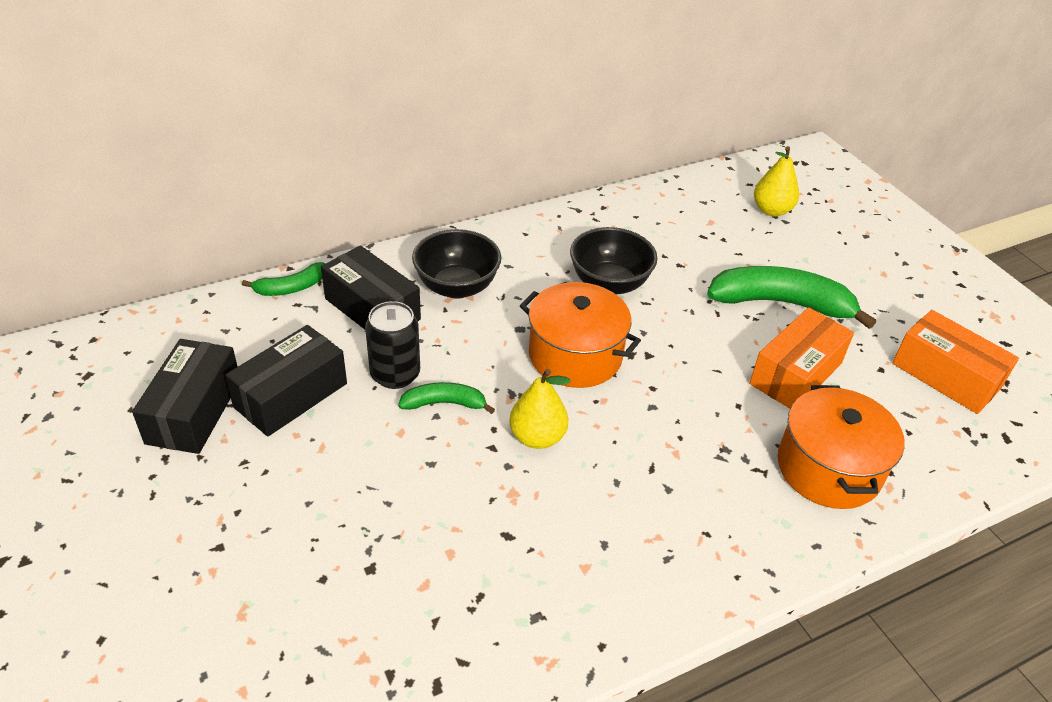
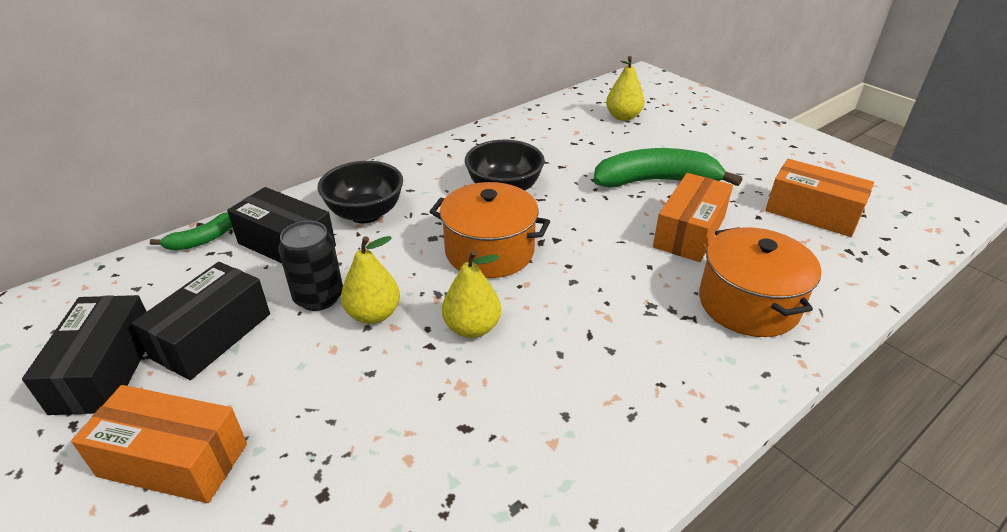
camera: 10 degrees left, 5 degrees down
green banana [398,382,495,414] -> yellow pear [341,236,400,324]
none -> orange box [71,385,247,503]

